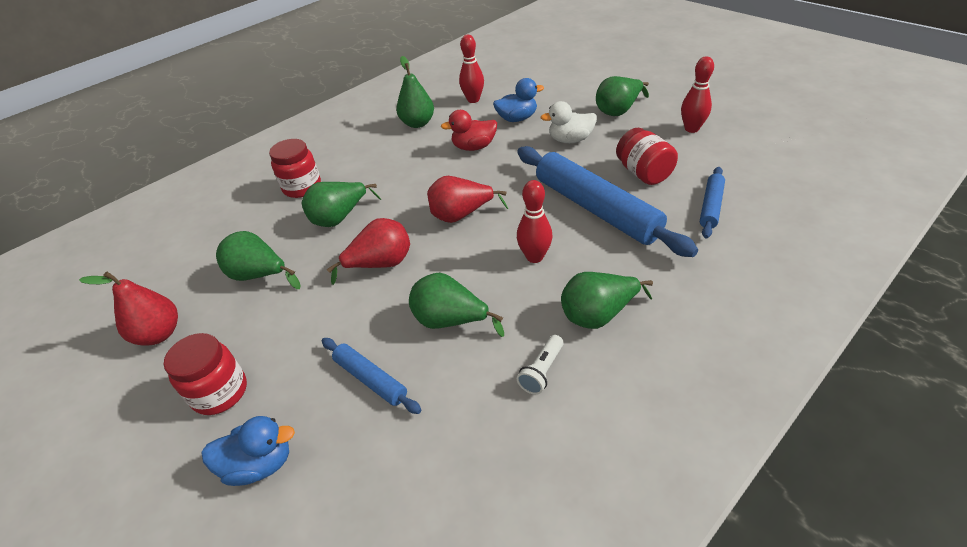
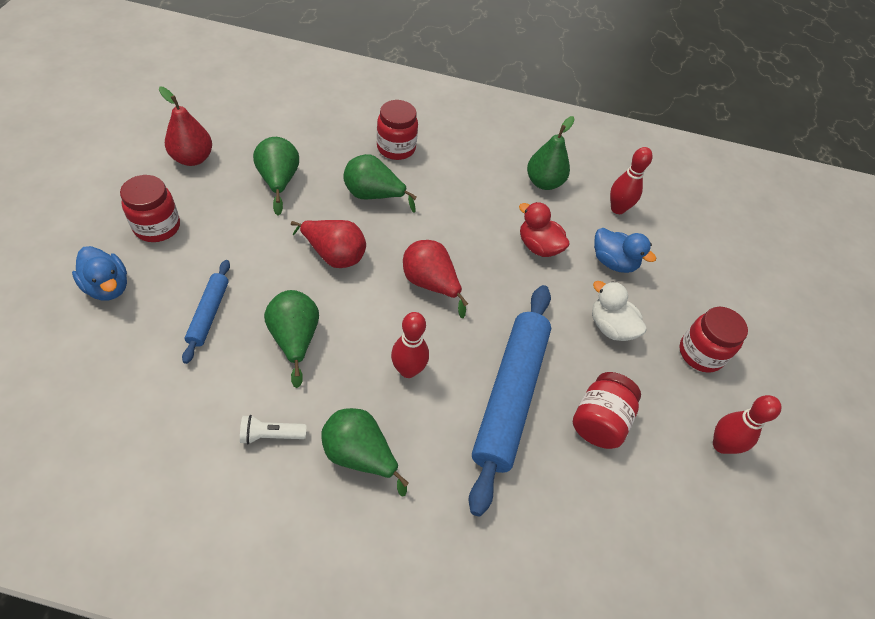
camera: 45 degrees right, 10 degrees up
green pear [596,76,649,116] -> red jar [679,307,748,373]
blue rolling pin [700,167,725,238] -> none

